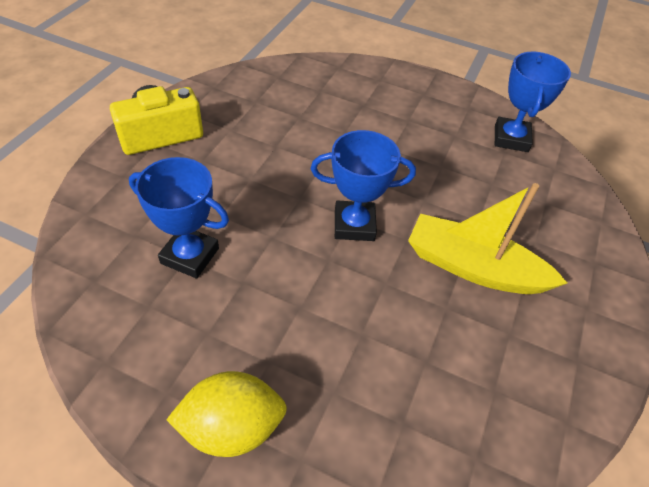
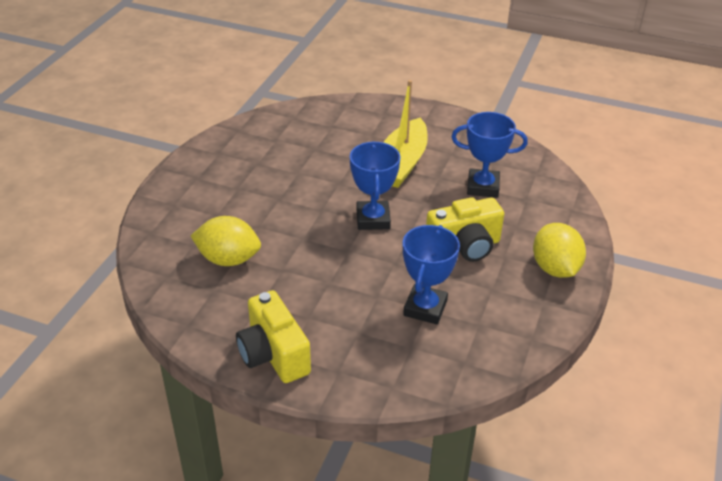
camera: 90 degrees left, 10 degrees down
blue trophy [495,52,571,152] -> blue trophy moved to [452,112,528,198]
none -> yellow lemon [191,216,261,266]
none -> yellow camera [426,197,504,262]

